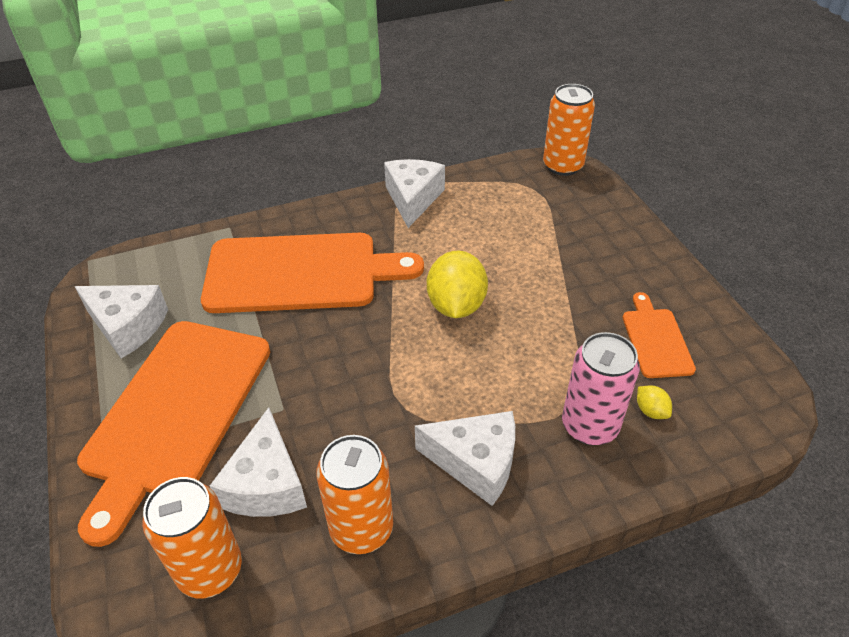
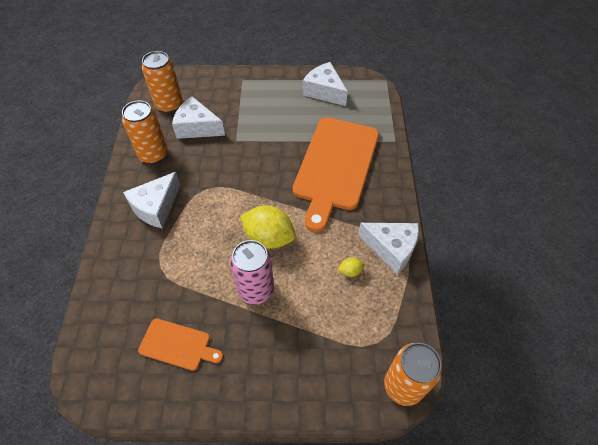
camera: 110 degrees right, 10 degrees up
white cheese [75,285,168,358] -> white cheese turned 90 degrees clockwise [303,62,348,106]
orange cutting board [77,321,270,547] -> none
pink can [562,332,640,445] -> pink can moved to [230,240,274,305]
yellow lemon [637,385,672,419] -> yellow lemon moved to [338,257,366,277]

